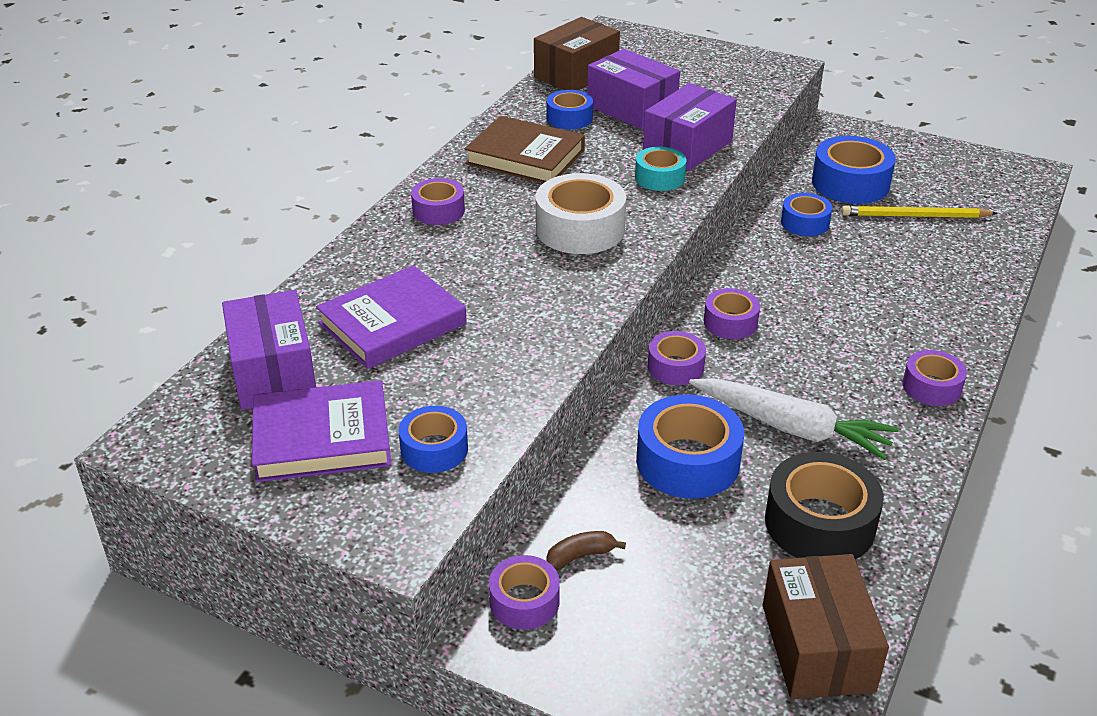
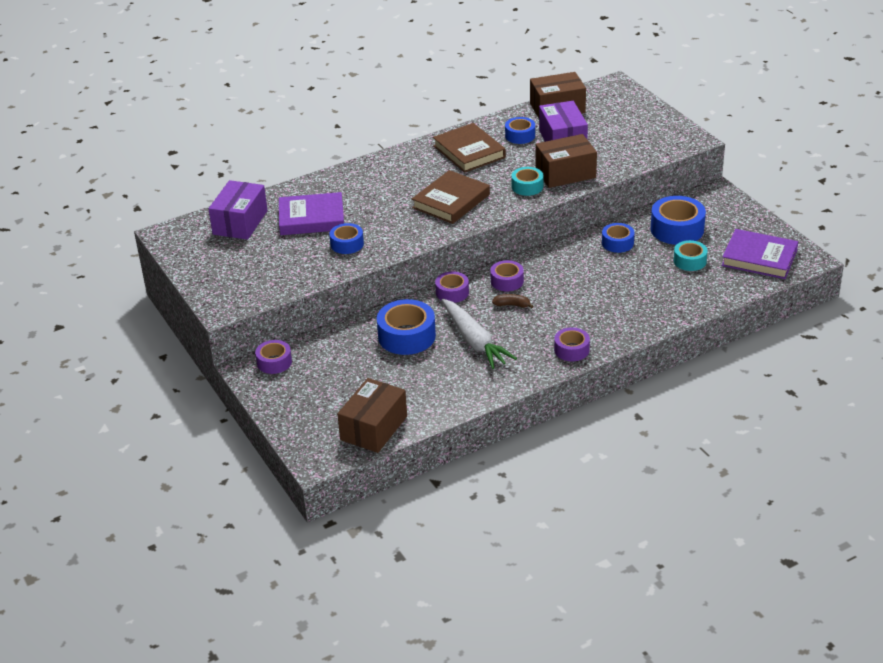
camera: 35 degrees right, 0 degrees up
purple book [252,380,392,482] -> purple book moved to [722,229,798,279]
blue tape [399,406,468,473] -> blue tape moved to [329,223,364,254]
purple tape [411,178,465,225] -> none
white tape [536,173,626,254] -> brown book [412,170,490,224]
brown banana [546,531,626,570] -> brown banana moved to [492,294,534,308]
purple box [643,83,737,171] -> brown box [536,134,597,188]
black tape [765,452,884,559] -> none
yellow pencil [841,205,998,218] -> turquoise tape [673,240,708,271]

